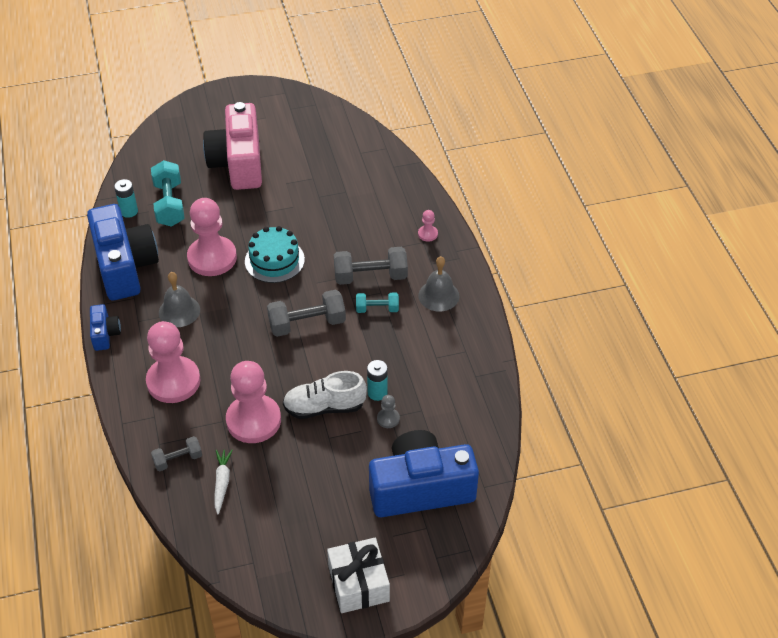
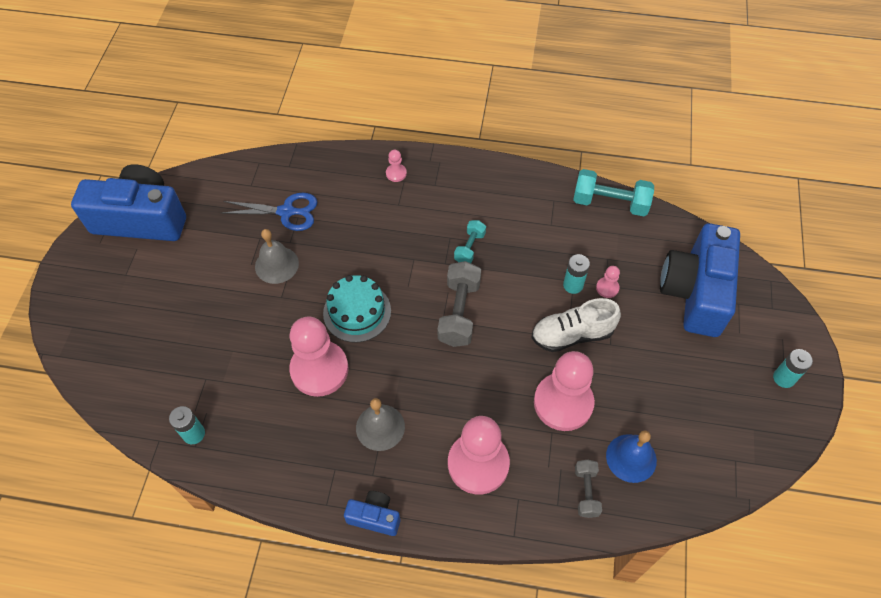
camera: 65 degrees left, 10 degrees up
blue camera [87,204,159,300] -> blue camera moved to [71,164,186,241]
turquoise dumbbell [151,160,185,227] -> turquoise dumbbell moved to [573,169,654,216]
pink camera [203,102,262,190] -> none
white carrot [215,450,233,515] -> blue bell [606,431,657,483]
white shoe [283,371,367,419] -> white shoe turned 60 degrees clockwise [532,298,621,352]
white gift [327,538,390,613] -> turquoise battery [773,349,813,388]
grey dumbbell [334,247,408,285] -> none
grey pawn [377,395,400,428] -> pink pawn [596,266,620,298]
grey bell [418,256,459,311] -> grey bell moved to [255,229,299,284]
none -> blue scissors [222,193,317,231]

